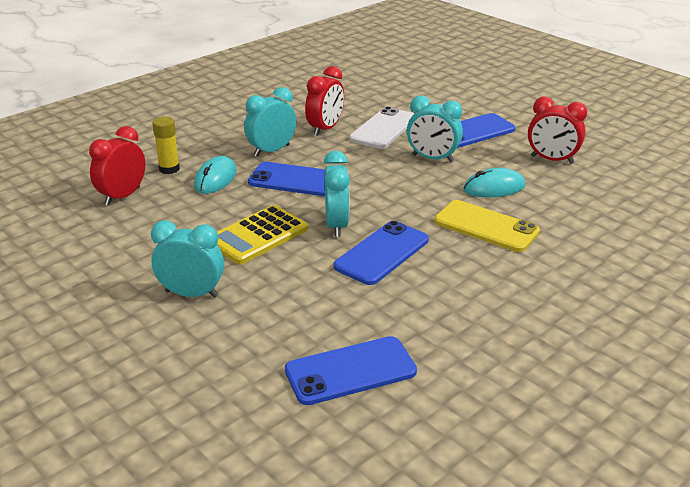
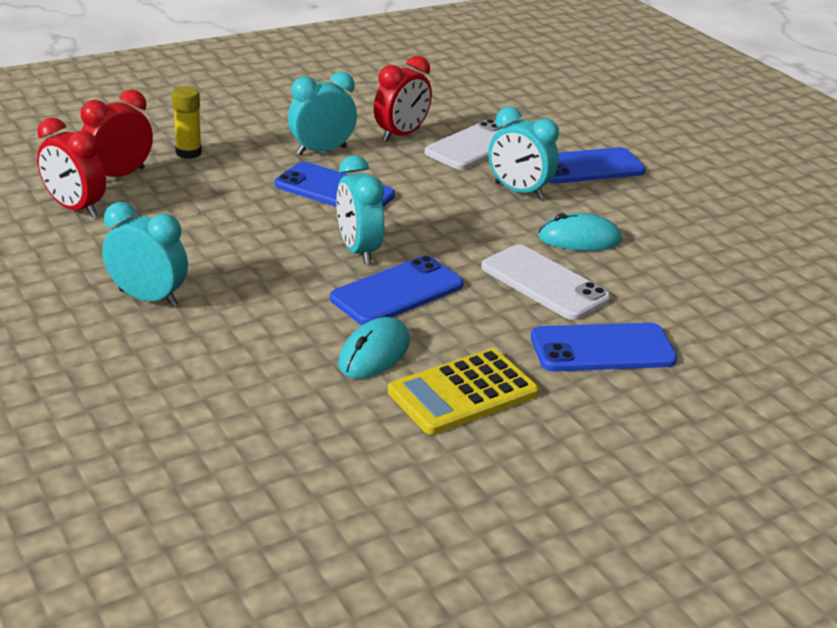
camera: 10 degrees right, 0 degrees up
turquoise mouse [194,156,237,194] -> turquoise mouse moved to [338,317,410,378]
yellow calculator [217,205,308,265] -> yellow calculator moved to [388,348,539,435]
blue phone [285,336,417,405] -> blue phone moved to [531,323,677,371]
turquoise clock [324,151,350,237] -> turquoise clock turned 150 degrees clockwise [336,156,384,264]
yellow phone [434,200,540,252] -> white phone [481,245,611,320]
red clock [528,96,587,164] -> red clock moved to [37,118,106,217]

